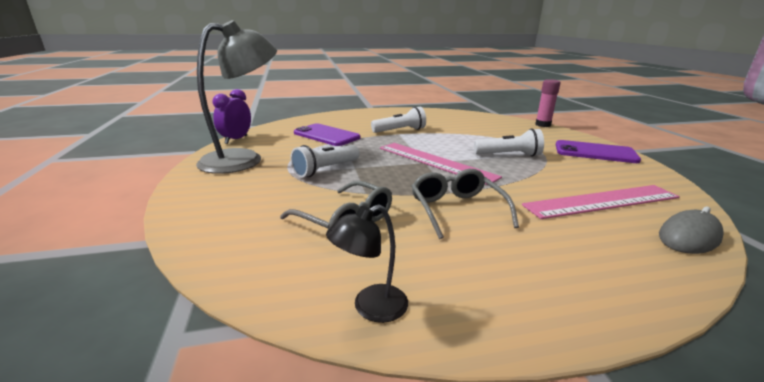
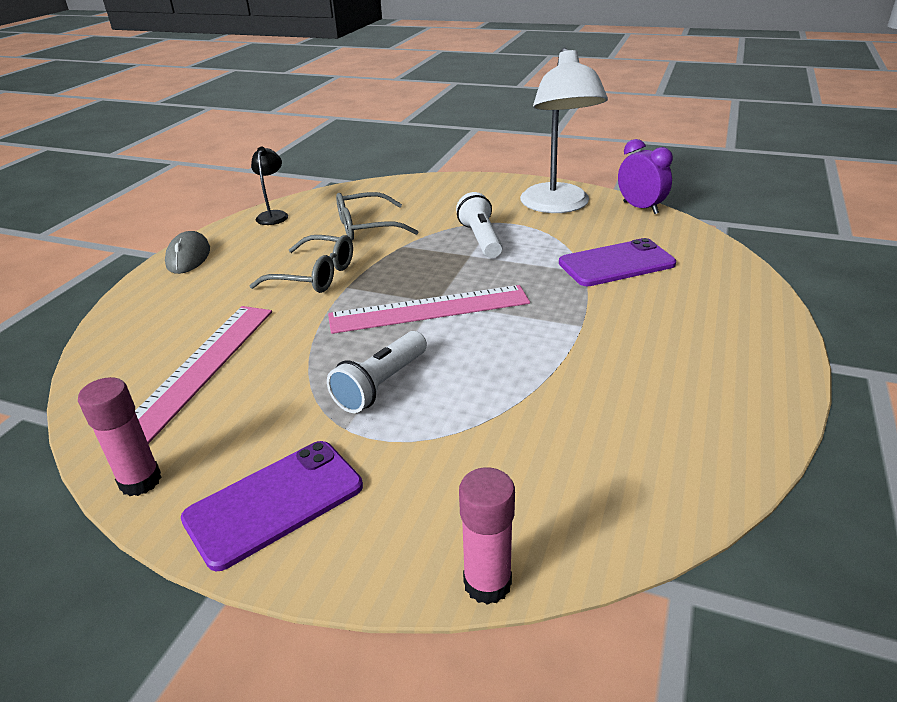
camera: 125 degrees right, 10 degrees up
grey lamp [196,20,277,174] -> white lamp [520,47,608,213]
white flashlight [371,107,426,133] -> none
grey mouse [659,207,724,254] -> grey mouse moved to [165,231,210,274]
none -> pink glue stick [78,377,162,496]

